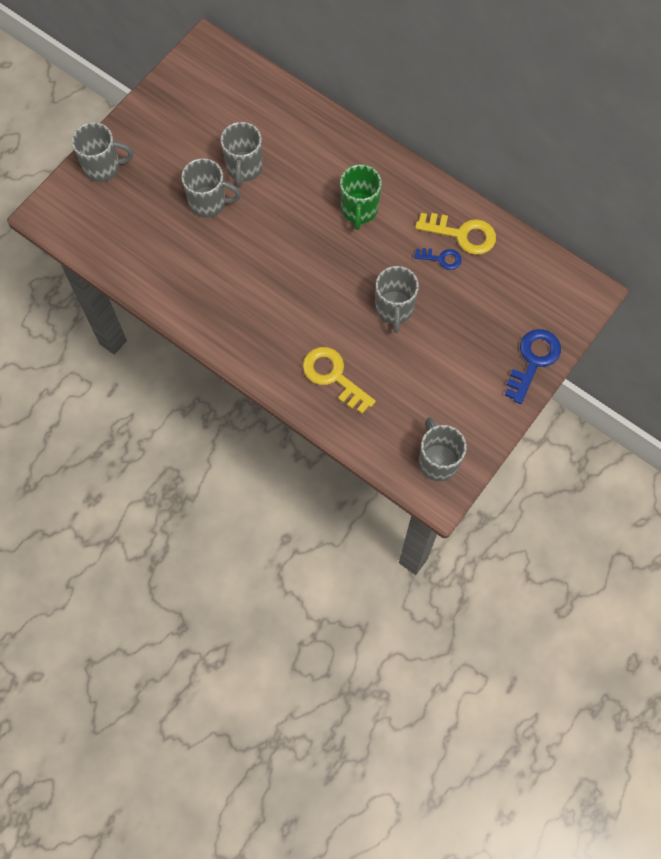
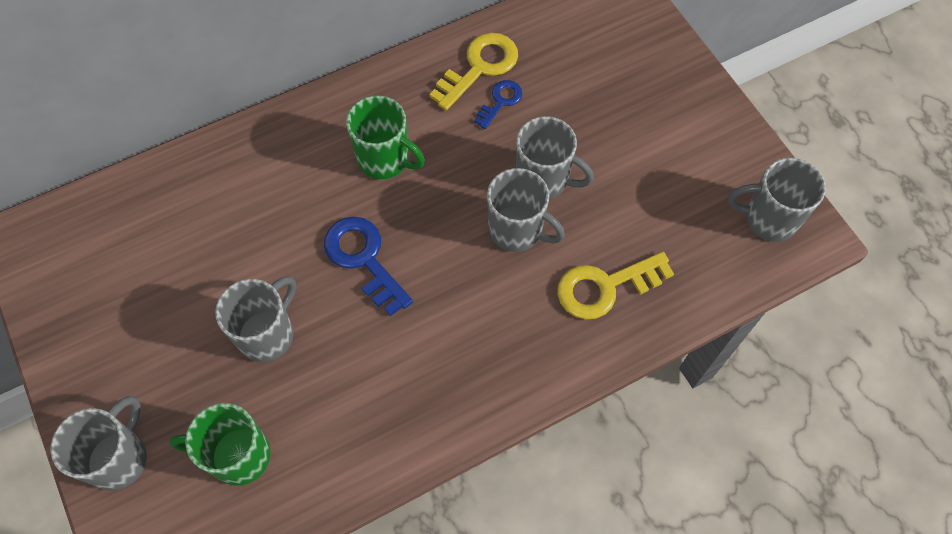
camera: 65 degrees left, 5 degrees down
grey mug [221,122,263,187] -> grey mug moved to [487,168,565,252]
blue key [505,329,561,404] -> blue key moved to [324,217,413,316]
none -> green mug [169,403,270,486]

